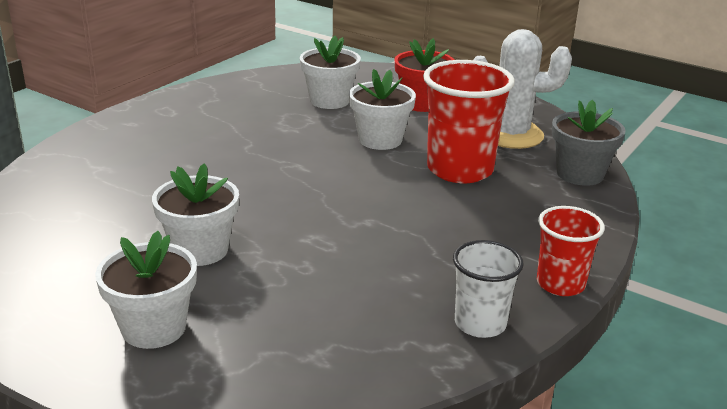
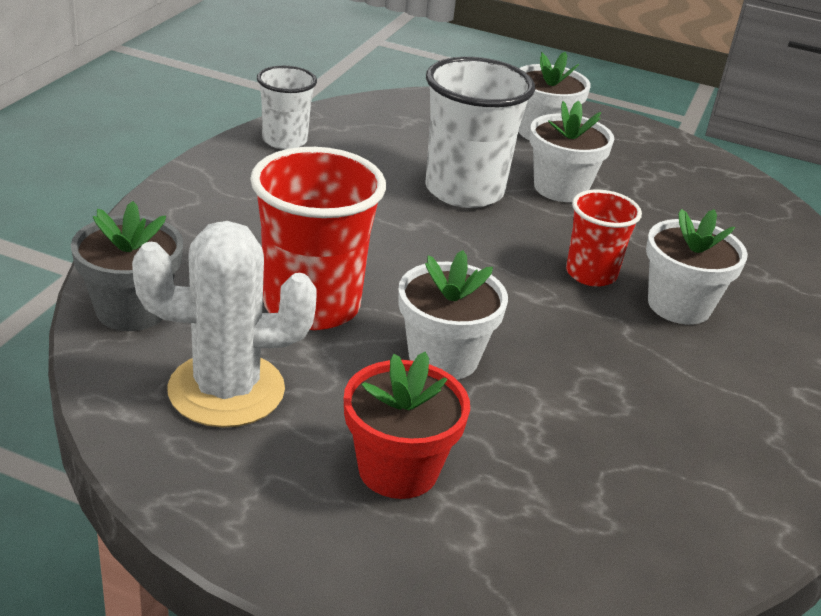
camera: 165 degrees right, 5 degrees up
white flower pot [300,36,361,109] -> white flower pot moved to [646,209,748,325]
red cup [537,206,605,296] -> red cup moved to [566,190,642,287]
none -> white cup [425,57,535,208]

